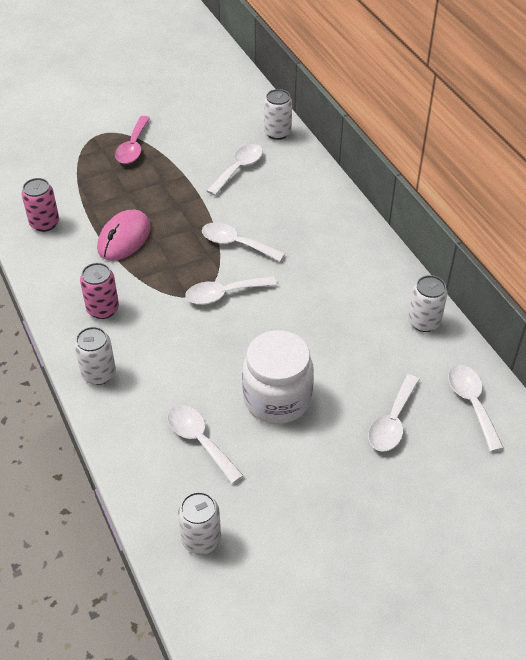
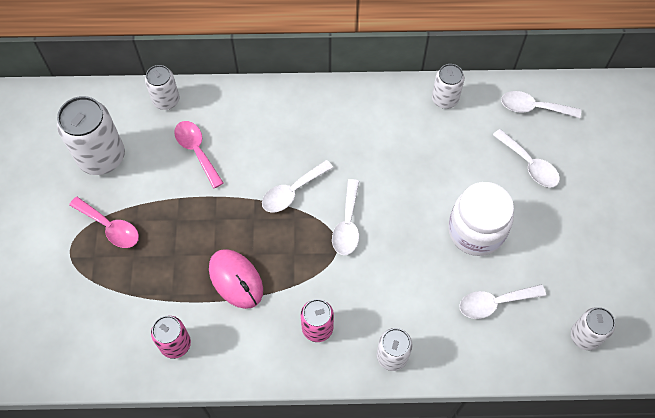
camera: 65 degrees left, 15 degrees up
white spoon [207,144,263,196] -> pink spoon [174,121,223,189]
none -> white can [57,96,125,175]

